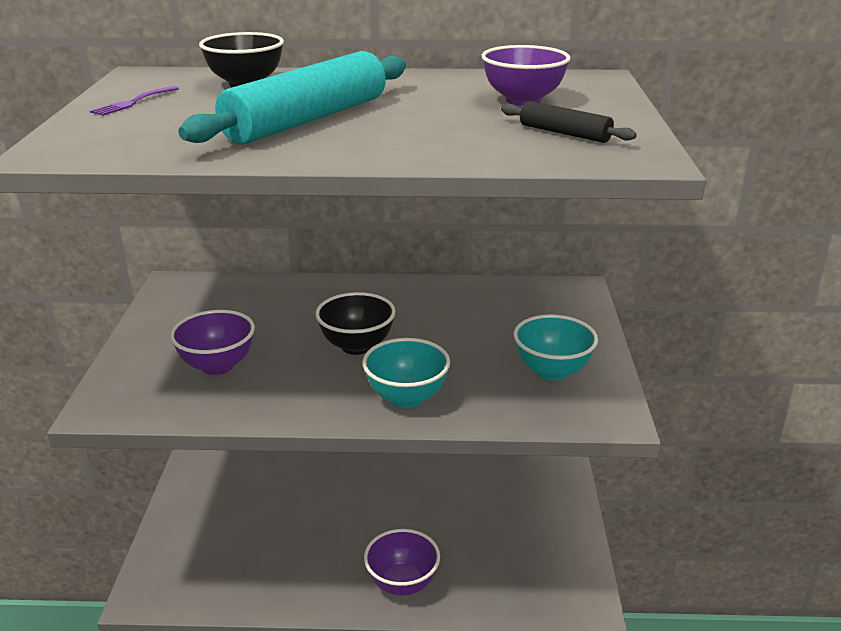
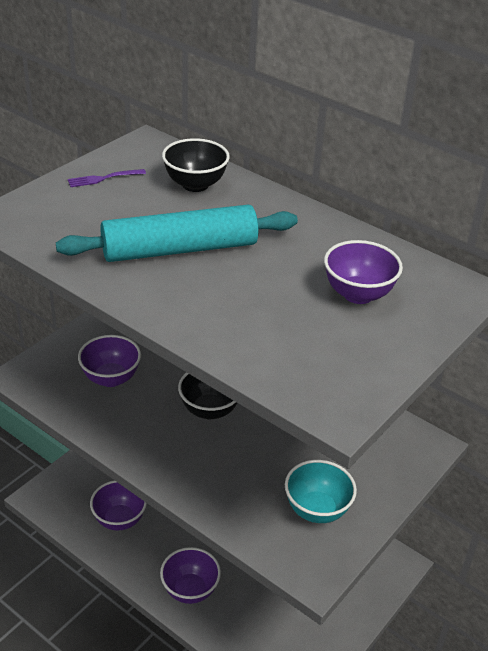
camera: 35 degrees right, 10 degrees up
turquoise bowl [362,338,450,408] -> none
black rolling pin [501,101,637,143] -> none
none -> purple bowl [90,480,147,531]

